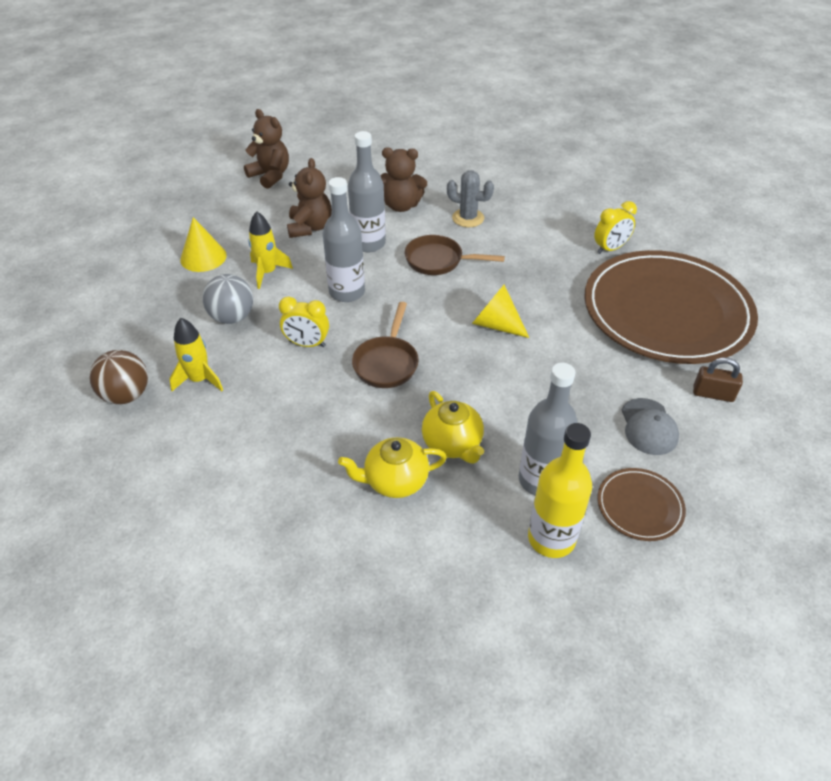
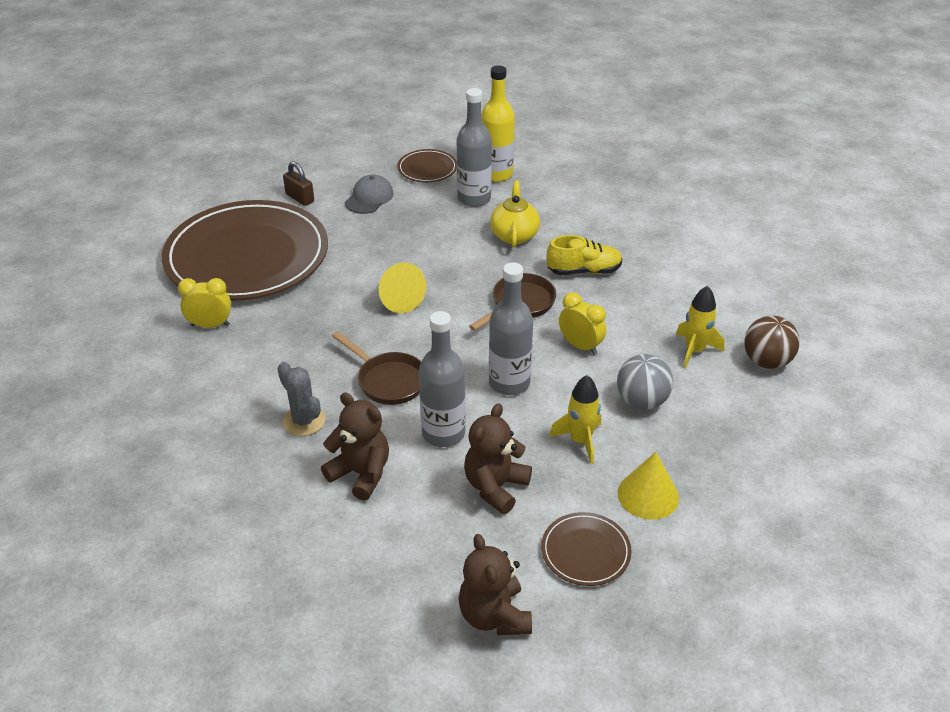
camera: 150 degrees left, 5 degrees down
yellow teapot [338,437,447,498] -> none
none -> brown plate [541,512,632,586]
none -> yellow shoe [546,235,622,275]

